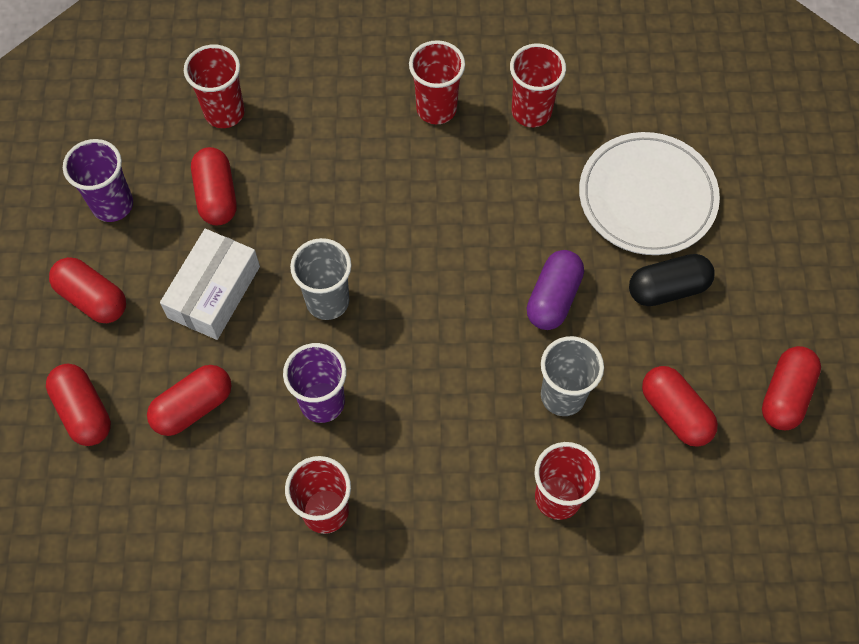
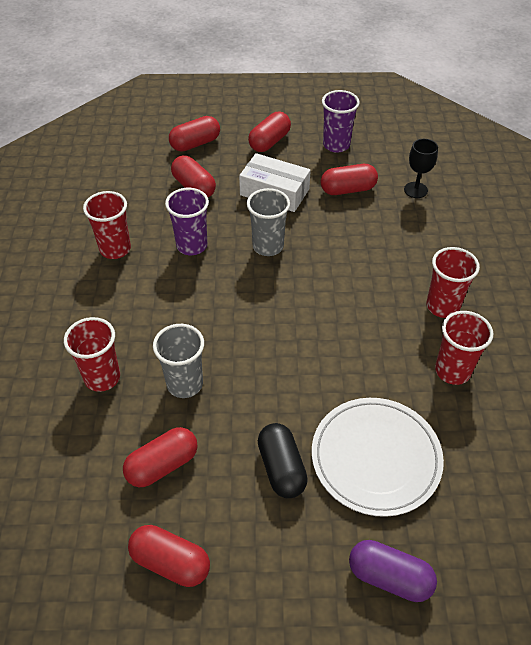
camera: 90 degrees right, 15 degrees down
red cup [184,44,245,128] -> black goblet [404,139,438,198]
purple capsule [527,250,584,330] -> purple capsule moved to [349,540,437,602]

